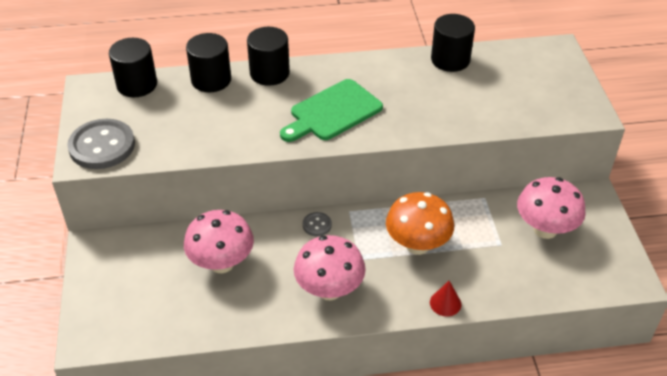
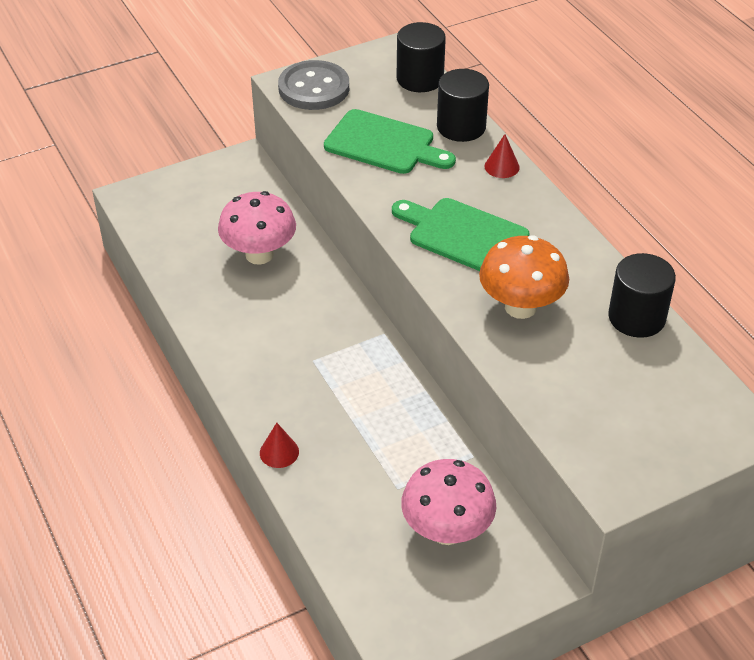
camera: 70 degrees right, 0 degrees up
black cylinder [247,27,290,86] -> red cone [485,134,520,178]
pink mushroom [294,235,366,300] -> none
grey button [303,212,332,236] -> none
orange mushroom [386,192,454,255] -> orange mushroom moved to [479,235,569,319]
none -> green cutting board [324,109,456,174]

